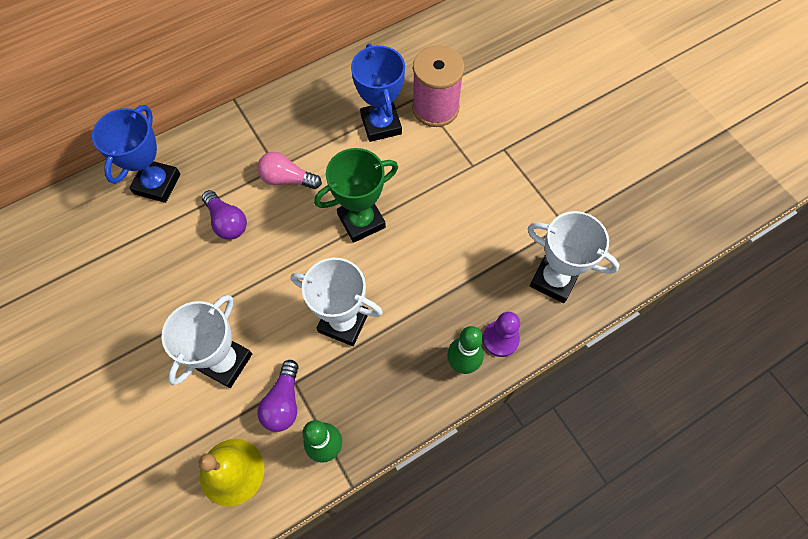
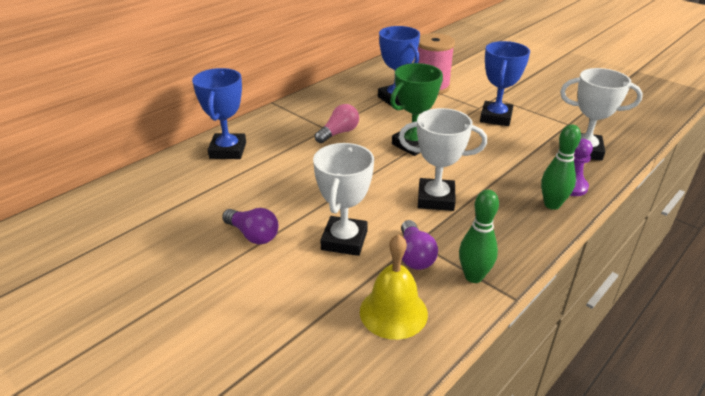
camera: 15 degrees left, 30 degrees down
purple light bulb [202,190,247,240] -> purple light bulb moved to [222,208,279,244]
pink light bulb [257,152,322,189] -> pink light bulb turned 135 degrees clockwise [315,104,359,143]
none -> blue trophy [480,41,530,126]

